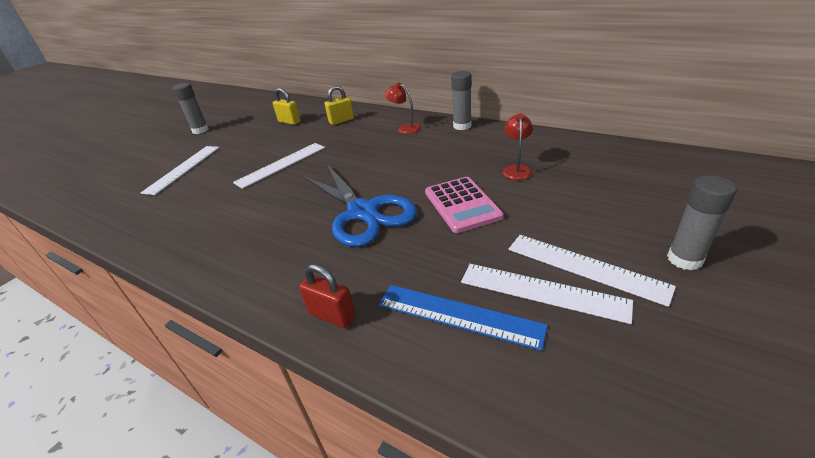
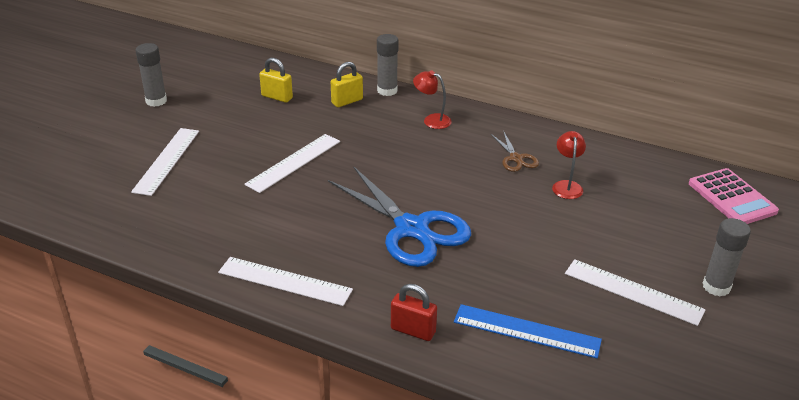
camera: 10 degrees left, 0 degrees up
pink calculator [425,177,504,233] -> pink calculator moved to [689,168,779,224]
grey glue stick [451,71,472,130] -> grey glue stick moved to [377,34,399,96]
white ruler [461,264,633,324] -> white ruler moved to [218,257,353,306]
none -> brown scissors [491,131,539,172]

